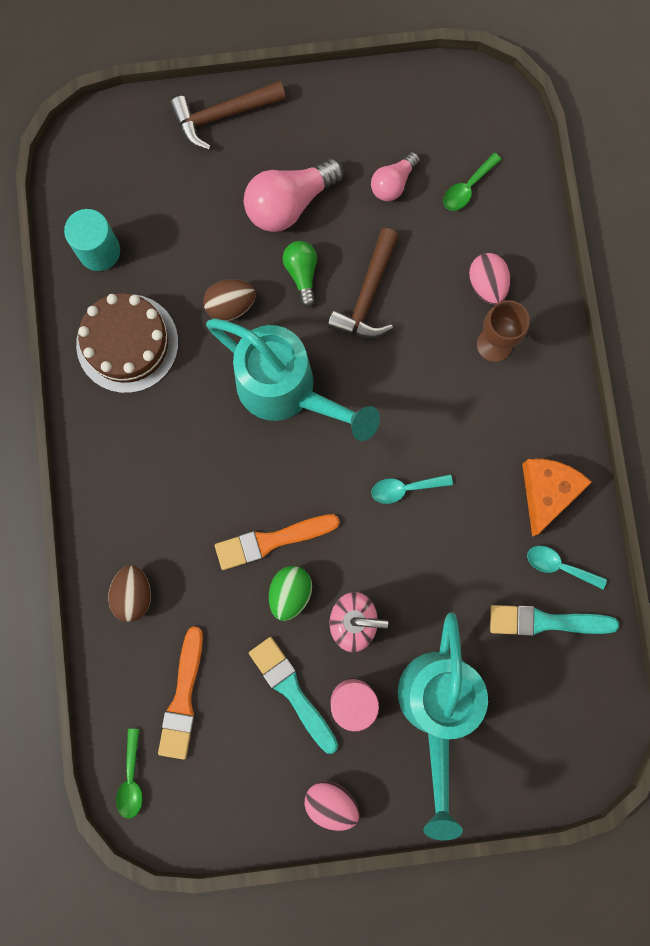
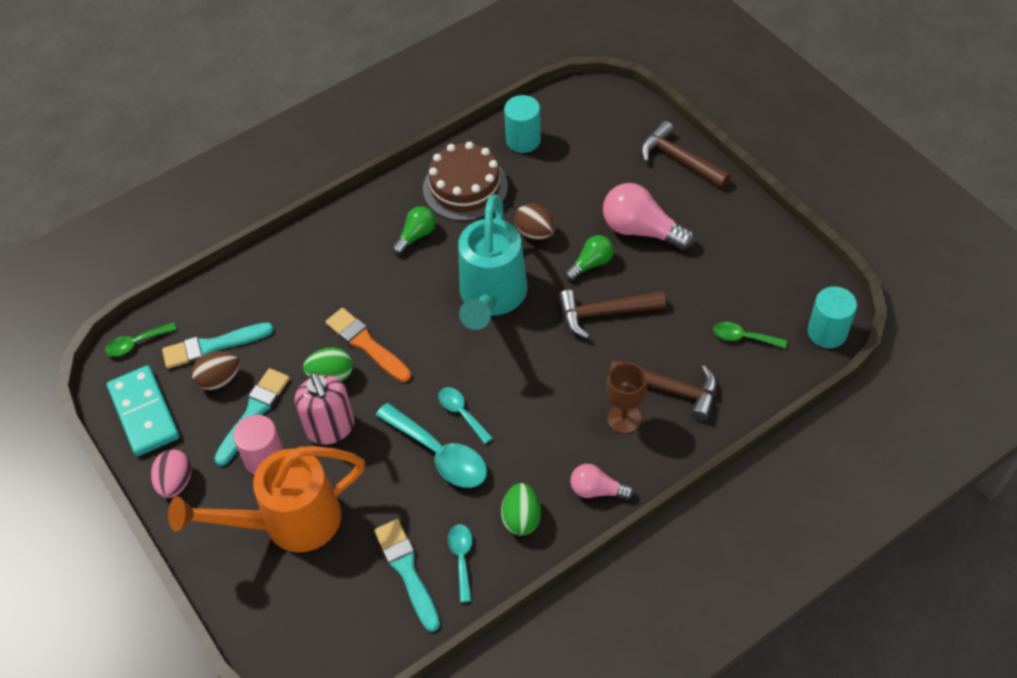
camera: 65 degrees right, 25 degrees down
brown egg [108,565,151,622] -> brown egg moved to [192,351,240,390]
orange brush [158,626,203,760] -> turquoise brush [162,323,274,369]
pink light bulb [371,152,420,201] -> pink light bulb moved to [570,464,634,500]
turquoise watering can [398,612,488,841] -> orange watering can [168,446,365,552]
pink egg [469,253,511,304] -> brown hammer [609,359,717,421]
orange cheese [522,459,592,537] -> green egg [501,483,541,536]
none -> turquoise domino [107,365,179,456]
none -> turquoise spoon [376,403,487,488]
none -> green light bulb [392,206,436,254]
none -> turquoise cylinder [808,286,857,348]

